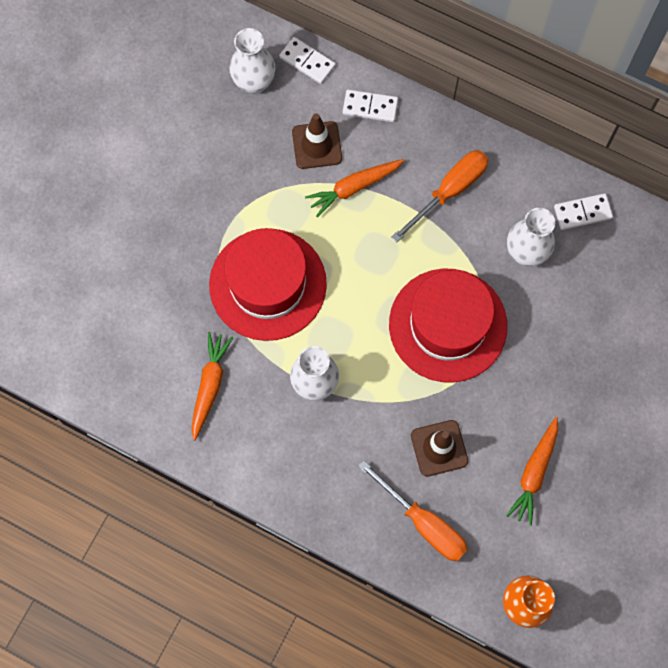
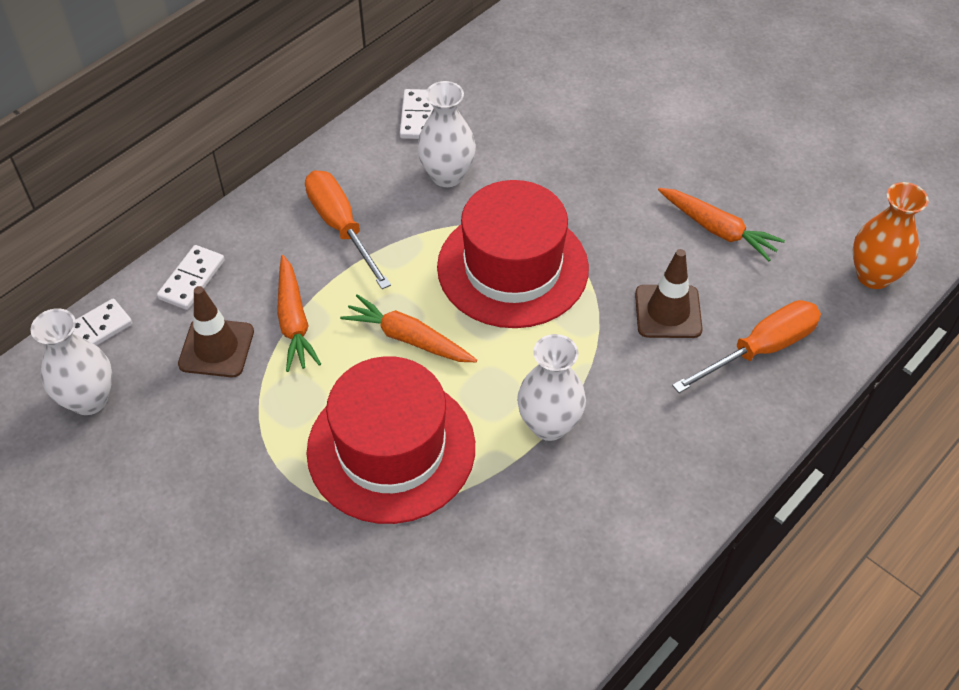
camera: 75 degrees left, 20 degrees down
orange carrot [191,332,233,440] -> orange carrot moved to [340,294,477,362]

